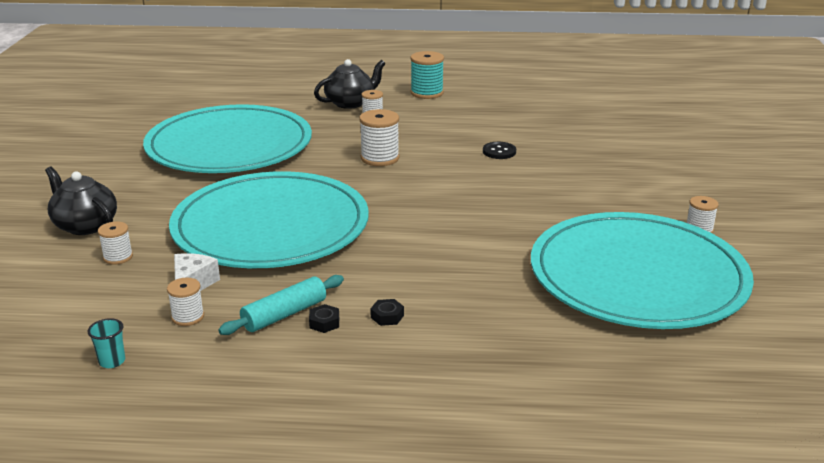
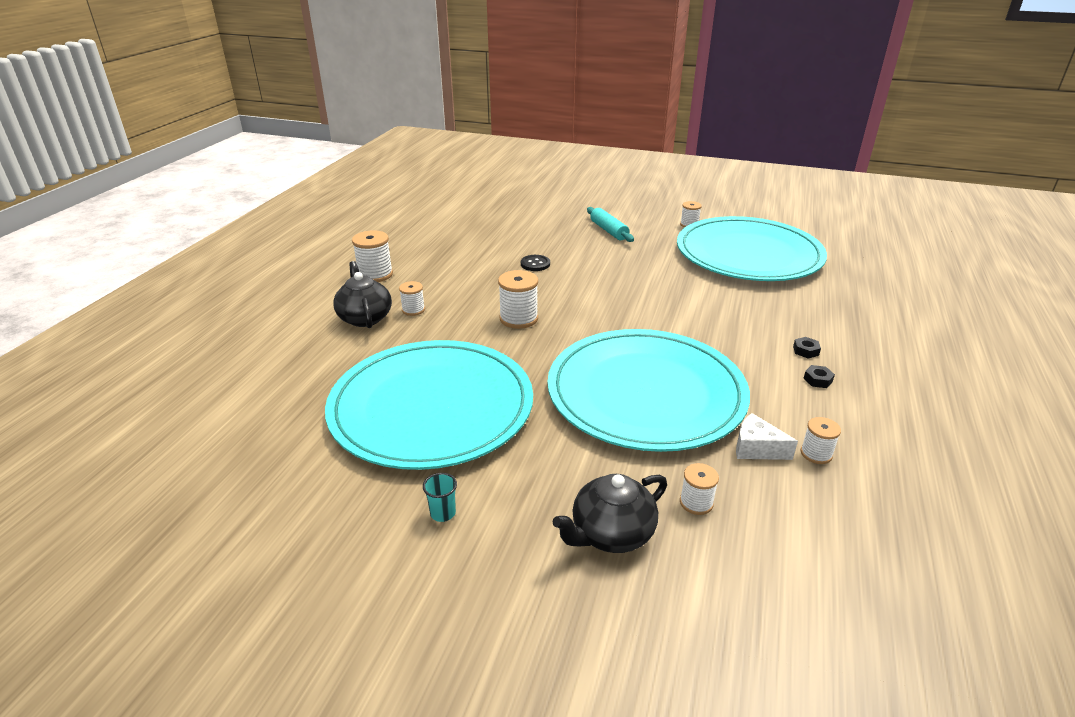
camera: 75 degrees left, 5 degrees up
turquoise cup [88,318,125,368] -> turquoise cup moved to [423,473,457,522]
turquoise rolling pin [218,275,344,335] -> turquoise rolling pin moved to [587,207,634,242]
turquoise spool [410,51,444,99] -> white spool [352,230,393,282]

